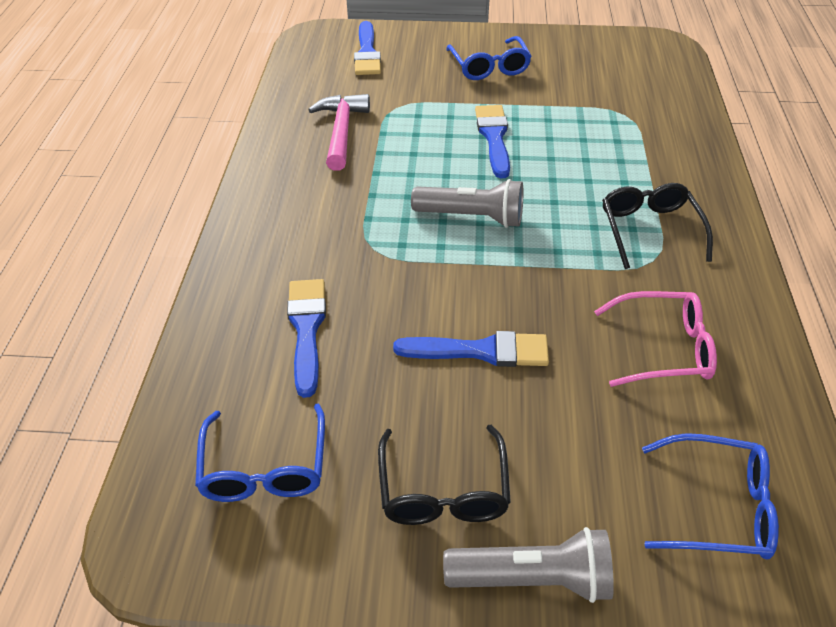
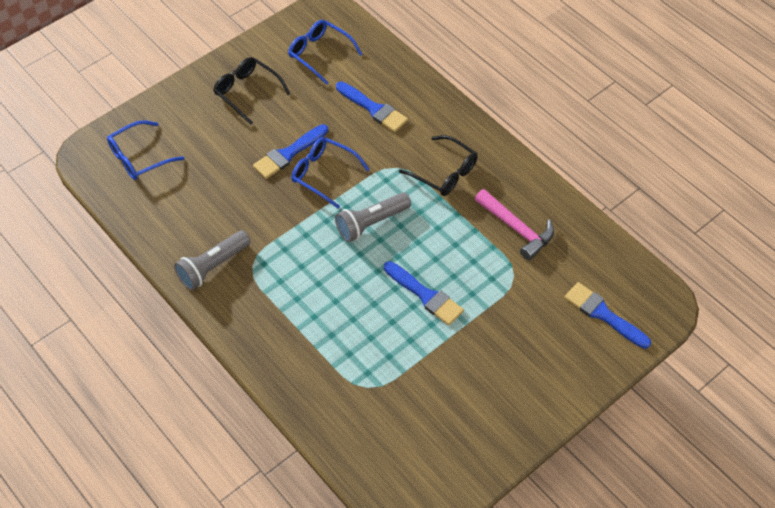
camera: 135 degrees right, 10 degrees up
grey flashlight [443,527,614,603] -> grey flashlight moved to [174,230,251,290]
blue glasses [446,36,532,80] -> blue glasses moved to [291,137,370,209]
pink glasses [594,291,717,387] -> none
black glasses [602,183,713,269] -> black glasses moved to [399,135,478,196]

